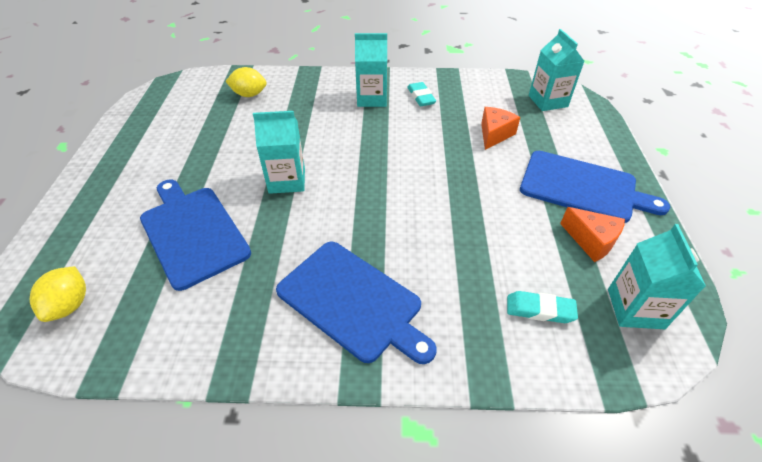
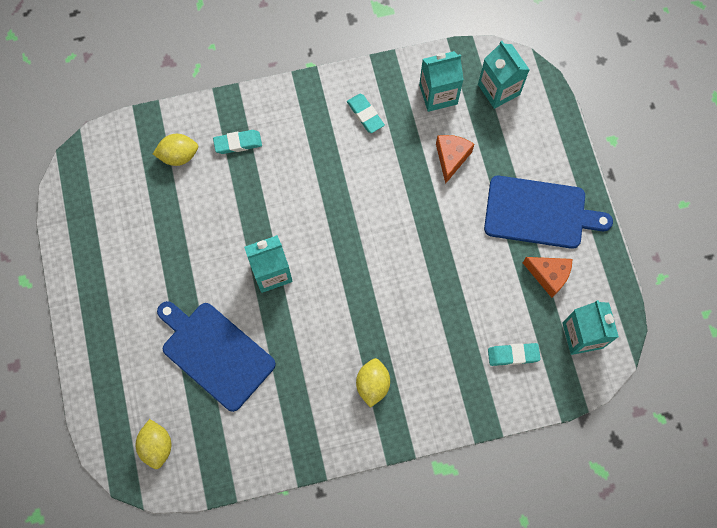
camera: 15 degrees left, 25 degrees up
blue cutting board [276,242,437,364] -> yellow lemon [356,358,390,408]
turquoise carton [355,33,387,107] -> turquoise carton moved to [419,51,464,112]
none -> turquoise eraser [213,130,262,154]

